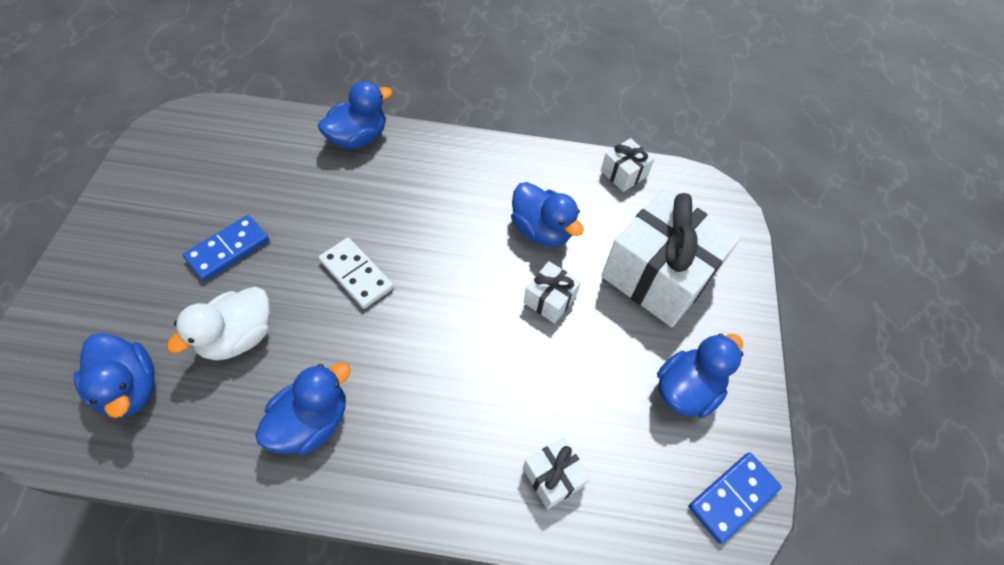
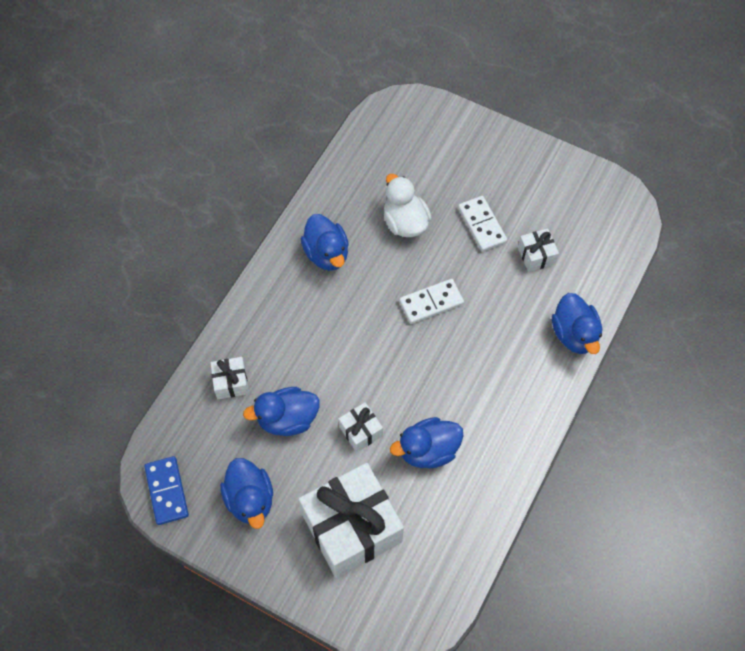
camera: 115 degrees right, 5 degrees up
blue duck [74,333,155,418] -> blue duck moved to [243,387,320,436]
blue domino [183,215,269,281] -> white domino [458,196,507,252]
white gift [601,138,654,192] -> white gift moved to [518,228,559,272]

